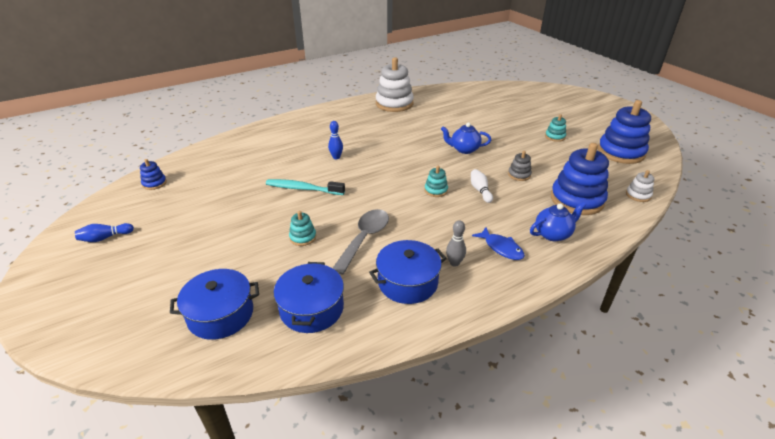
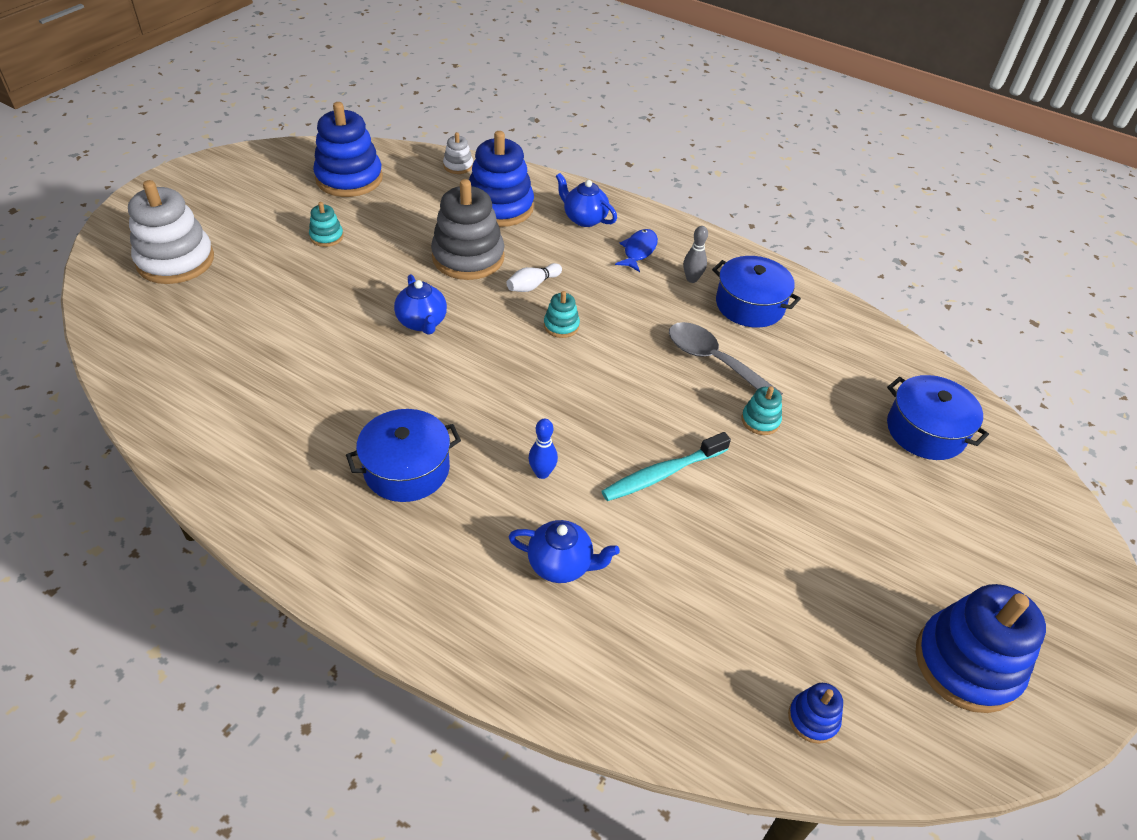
camera: 120 degrees left, 10 degrees up
blue bowling pin [75,223,134,242] -> blue stacking toy [916,584,1046,713]
turquoise toothbrush [266,179,345,195] -> turquoise toothbrush turned 75 degrees clockwise [602,432,731,501]
blue pot [274,262,344,333] -> blue pot moved to [346,409,461,502]
grey spoon [333,209,389,275] -> grey spoon turned 45 degrees clockwise [669,322,783,395]
white stacking toy [376,57,414,112] -> white stacking toy moved to [128,180,214,284]
grey stacking toy [508,151,532,181] -> grey stacking toy [431,179,505,280], size x2.16
none -> blue teapot [509,520,620,583]

